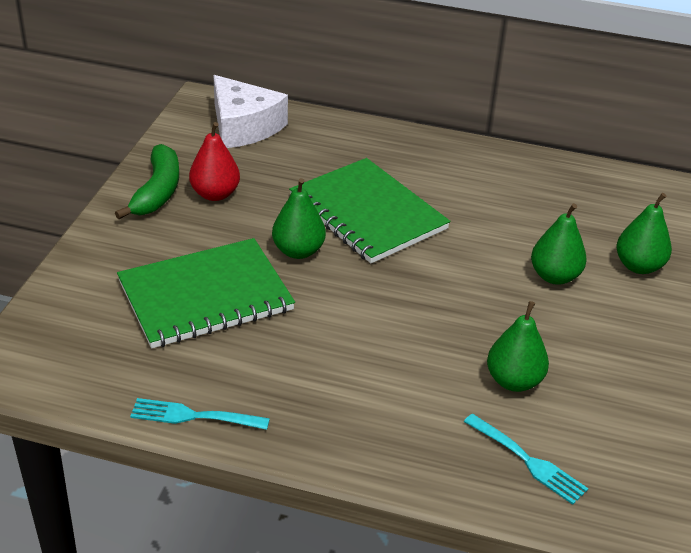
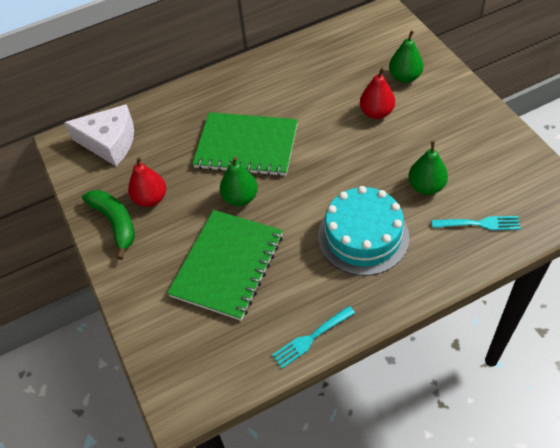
camera: 35 degrees left, 15 degrees up
green pear [531,203,587,285] -> red pear [360,67,395,119]
none -> turquoise cake [318,186,409,276]

